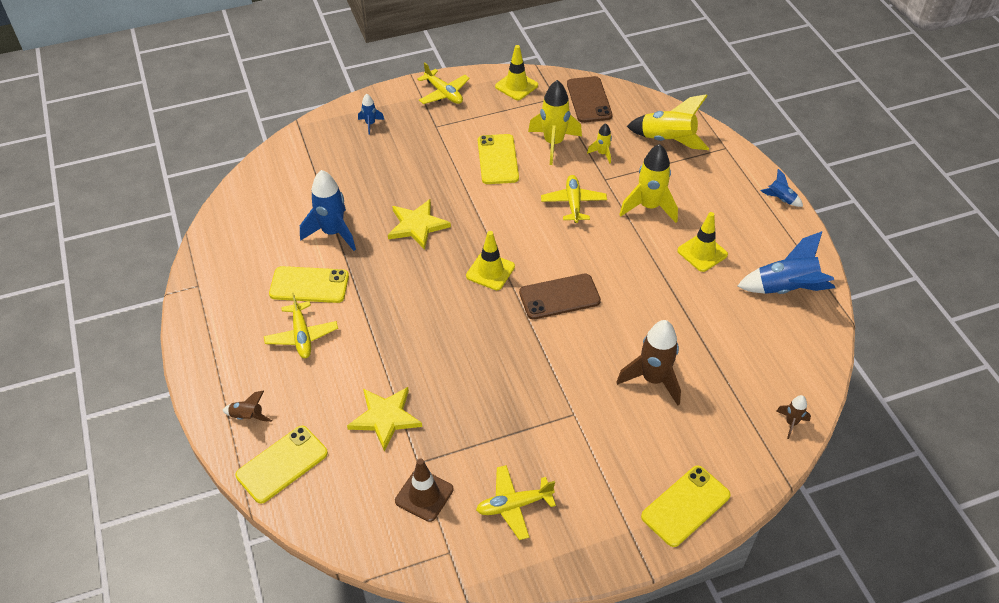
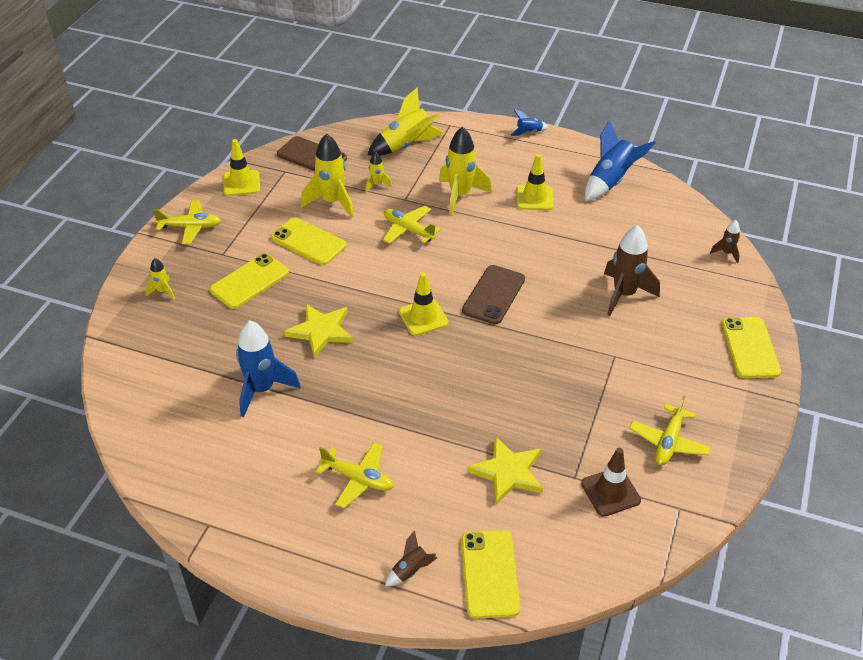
camera: 50 degrees left, 5 degrees down
yellow phone [269,266,349,303] -> yellow phone moved to [210,253,289,309]
blue rocket [358,94,384,135] -> yellow rocket [145,258,175,300]

